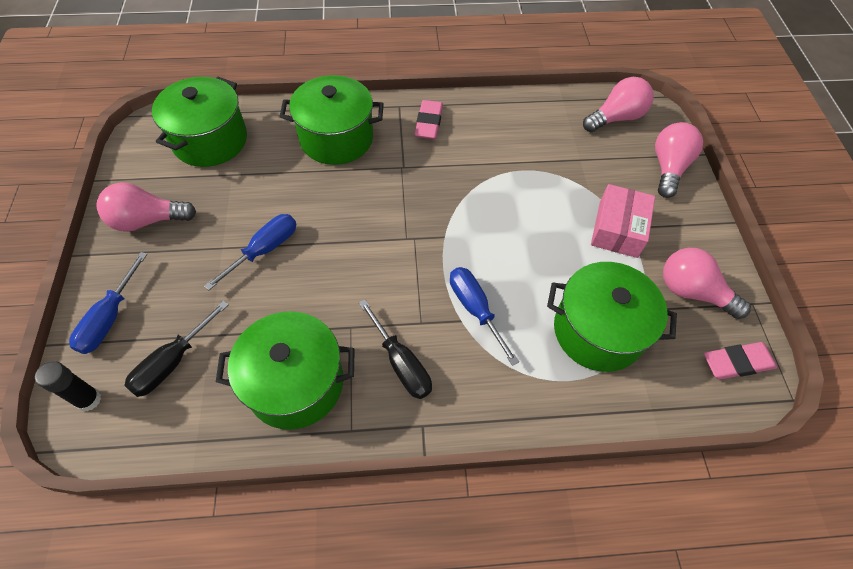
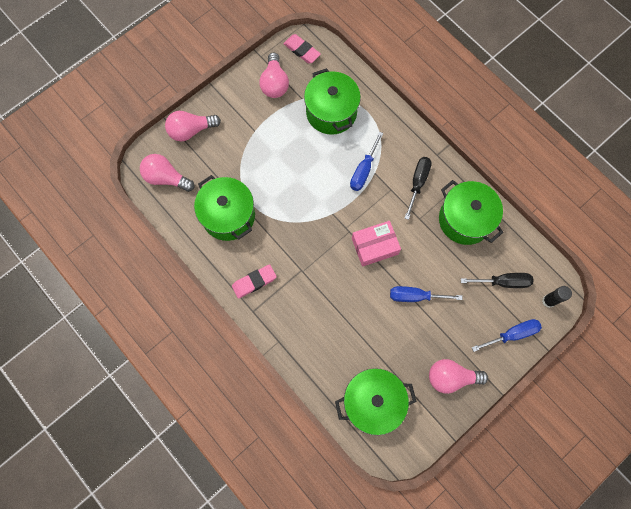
camera: 125 degrees left, 15 degrees up
pink light bulb [97,182,196,232] -> pink light bulb turned 135 degrees clockwise [429,359,488,394]
green pot [280,75,384,165] -> green pot moved to [194,175,255,241]
pink box [591,184,655,258] -> pink box moved to [352,221,401,267]

